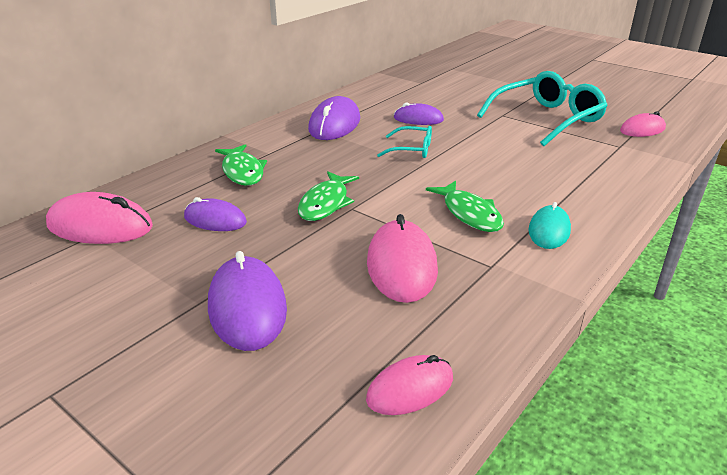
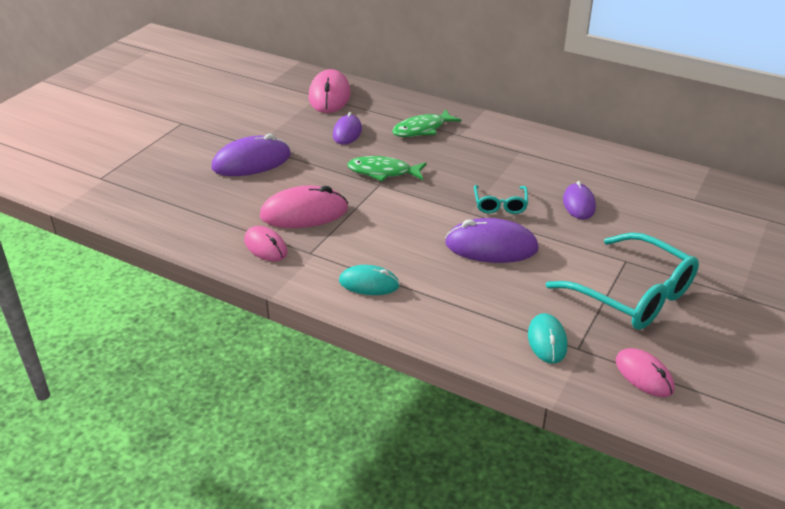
camera: 80 degrees right, 5 degrees up
purple mouse [308,96,360,140] -> purple mouse moved to [445,218,539,263]
pink mouse [366,355,453,415] -> pink mouse moved to [244,226,288,262]
green fish [426,181,504,232] -> none
none -> turquoise mouse [528,313,568,364]

